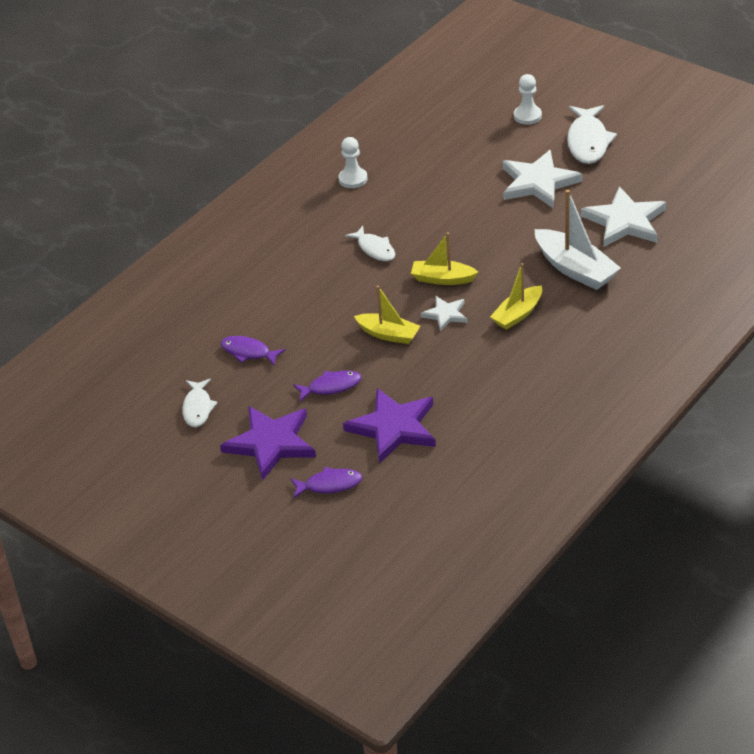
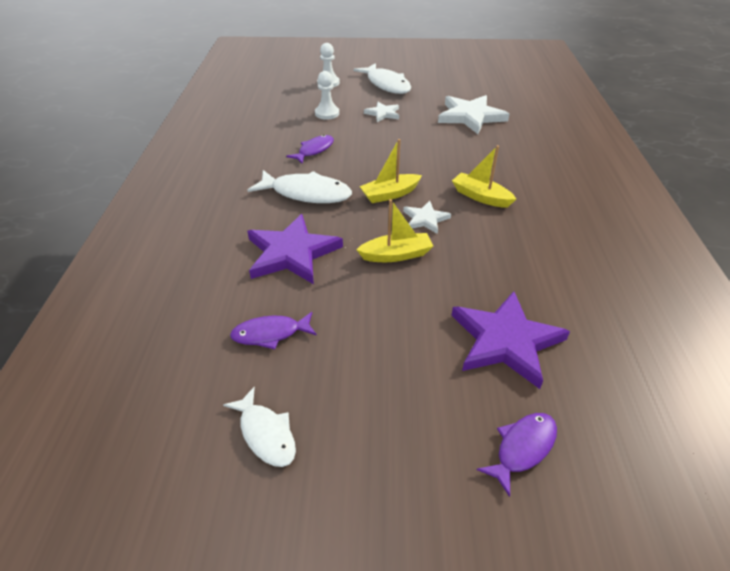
camera: 40 degrees left, 0 degrees up
purple star [220,406,316,481] -> purple star moved to [247,214,343,284]
purple fish [293,370,362,402] -> purple fish moved to [286,135,334,163]
white pawn [338,137,368,188] -> white pawn moved to [315,71,339,120]
white fish [345,226,395,261] -> white fish [247,170,352,203], size x1.63
yellow boat [490,263,542,330] -> yellow boat turned 120 degrees clockwise [452,145,516,208]
white star [502,150,583,208] -> white star [364,102,399,122], size x0.53
white boat [535,190,621,290] -> none

